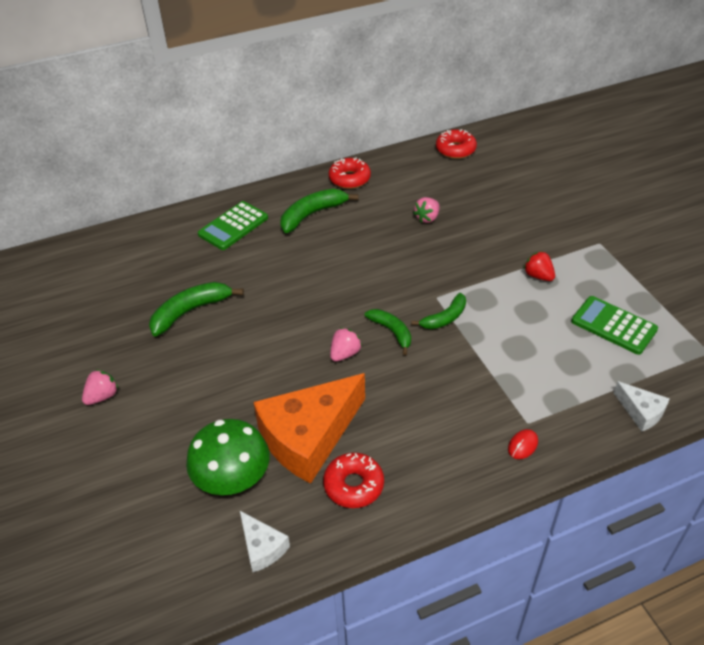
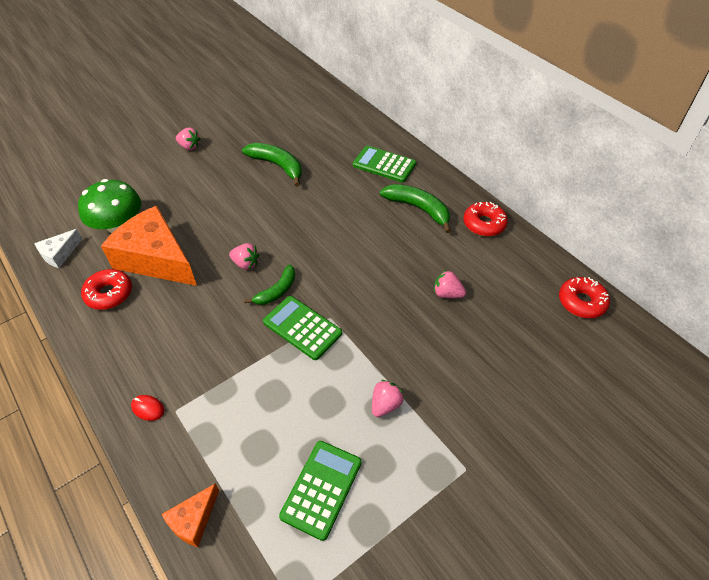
camera: 75 degrees right, 5 degrees up
green banana [411,293,466,329] -> green calculator [263,296,342,360]
red strawberry [524,251,555,281] -> pink strawberry [372,380,404,417]
white cheese [613,381,670,432] -> orange cheese [161,483,219,547]

